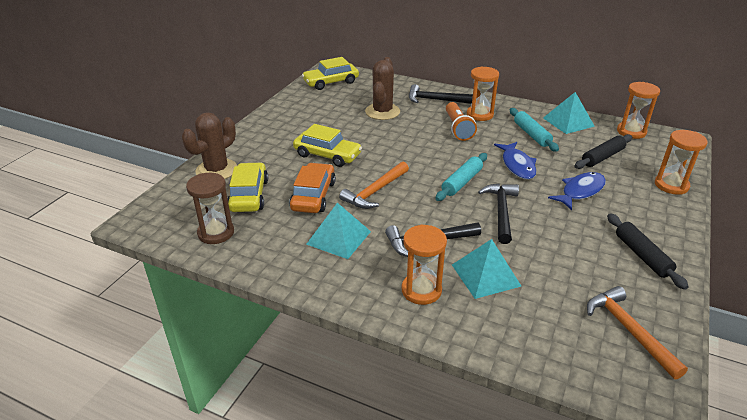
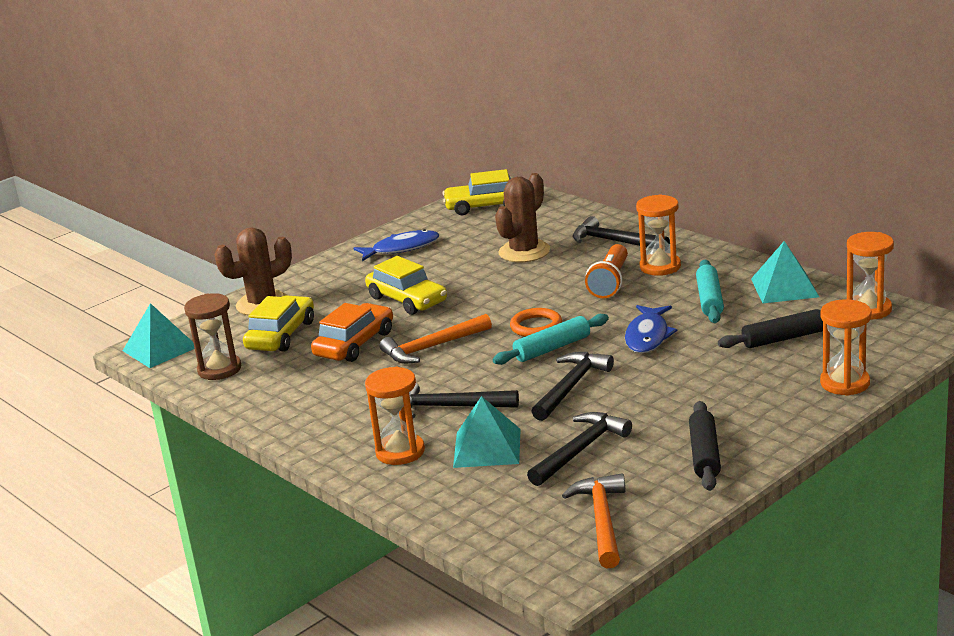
camera: 25 degrees right, 10 degrees down
turquoise pyramid [306,203,371,259] -> turquoise pyramid moved to [123,303,195,368]
blue fish [548,172,606,210] -> blue fish moved to [353,229,439,261]
none -> orange ring [510,308,562,337]
none -> black hammer [527,412,632,486]

